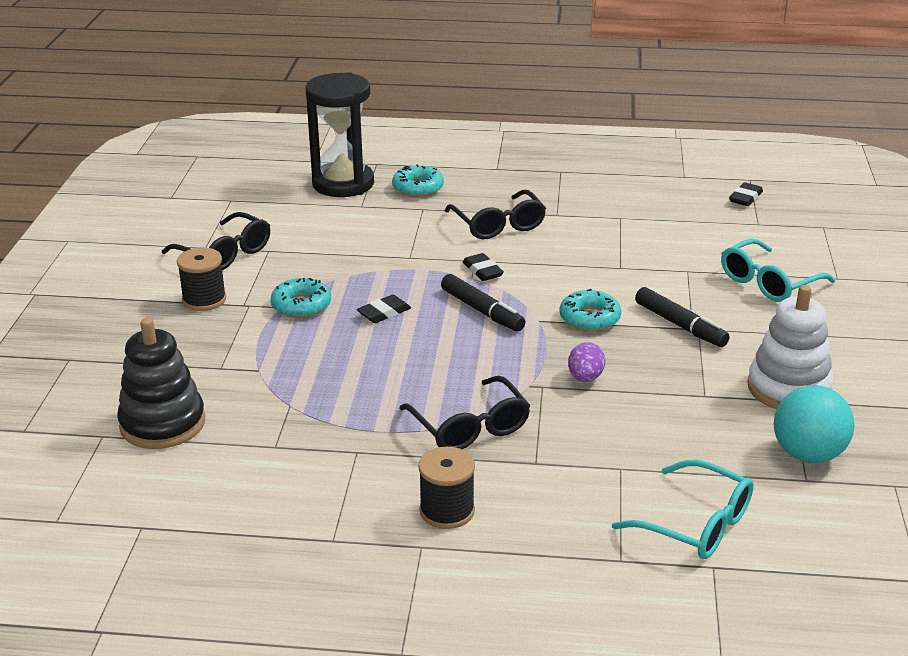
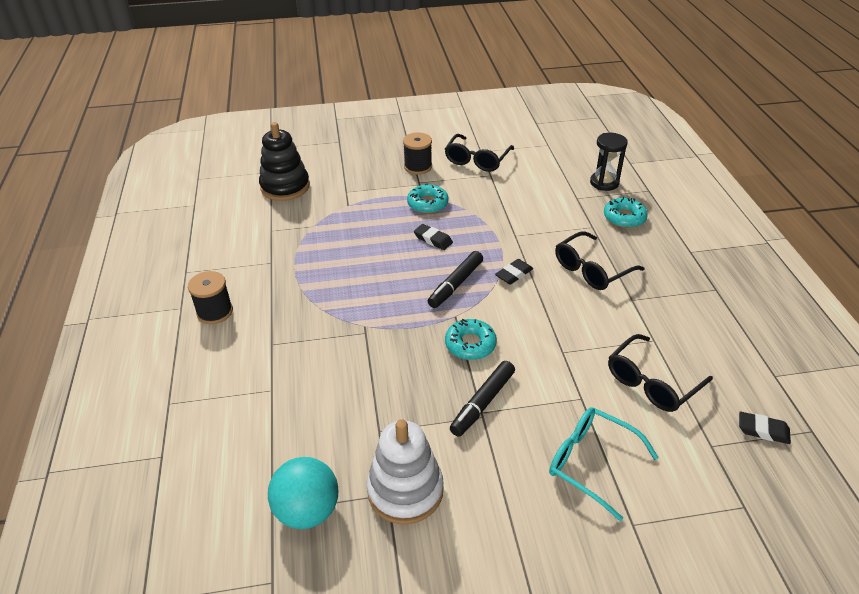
camera: 75 degrees right, 10 degrees up
black hourglass [306,72,374,197] -> black hourglass [590,133,628,191], size x0.59
black glasses [399,376,530,449] -> black glasses moved to [608,334,713,412]
purple egg [568,342,606,382] -> none
turquoise glasses [612,460,754,559] -> none

